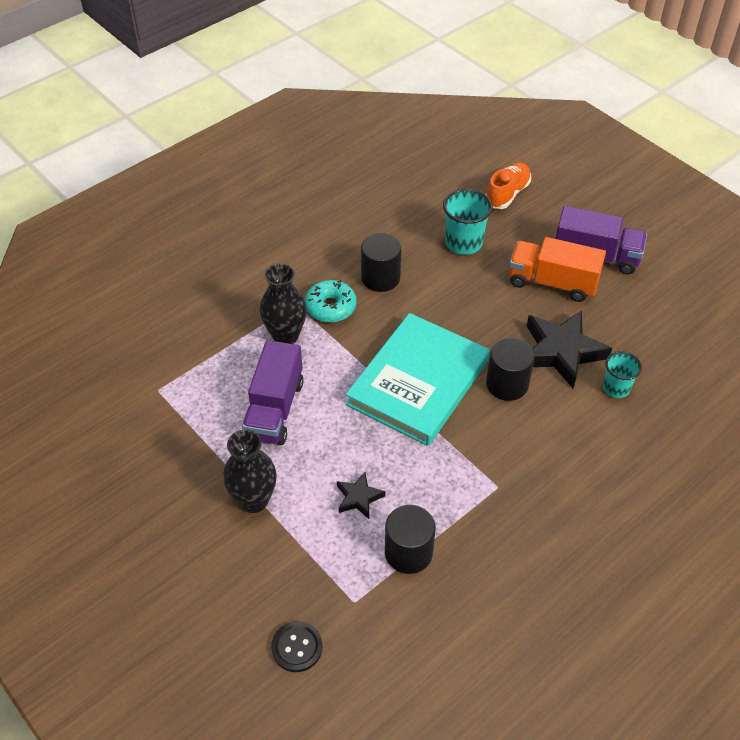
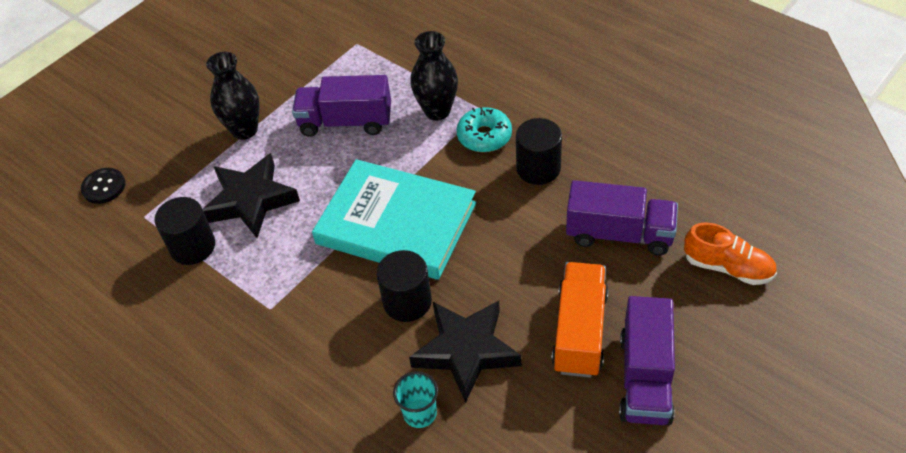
camera: 85 degrees right, 0 degrees up
black star [337,472,385,519] -> black star [203,153,300,238], size x1.99
turquoise cup [443,189,493,255] -> purple truck [566,180,678,255]

